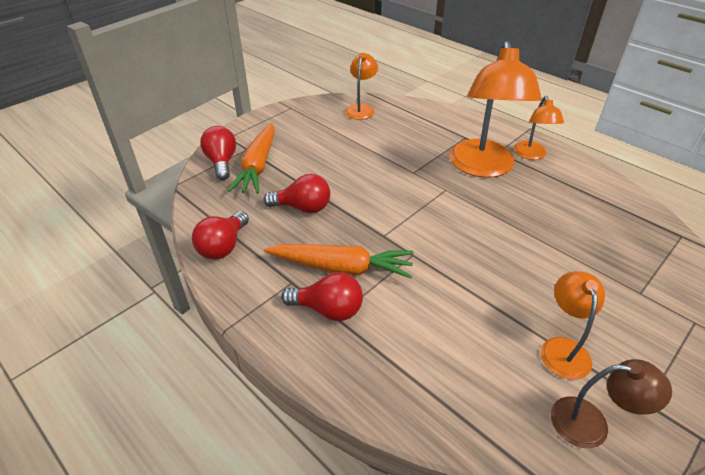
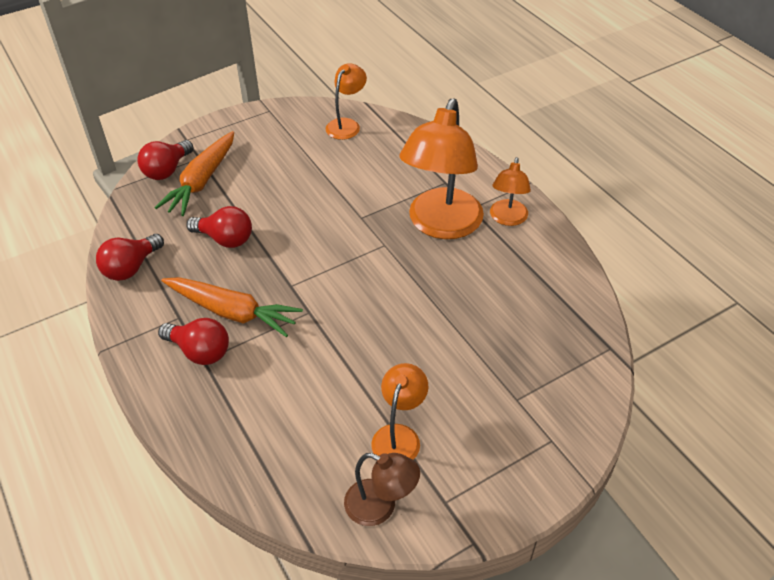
camera: 15 degrees right, 5 degrees up
red light bulb [200,126,236,180] -> red light bulb turned 150 degrees counterclockwise [137,140,194,180]

